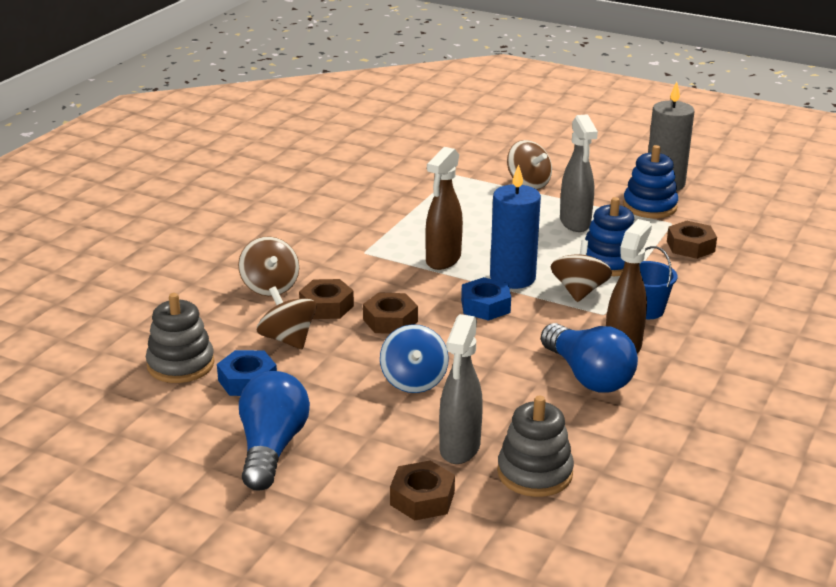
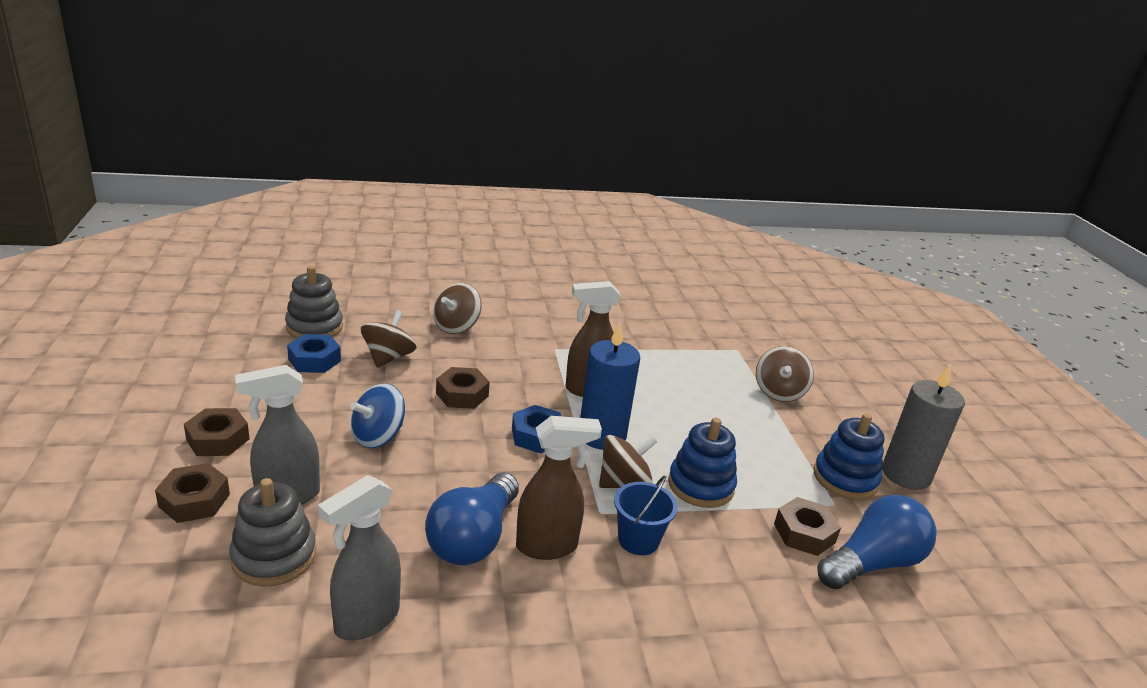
camera: 50 degrees right, 0 degrees up
blue light bulb [239,371,310,491] -> blue light bulb moved to [817,495,937,589]
brown nut [299,279,354,319] -> brown nut moved to [184,408,249,456]
grey spray bottle [560,114,598,232] -> grey spray bottle moved to [318,475,401,640]

